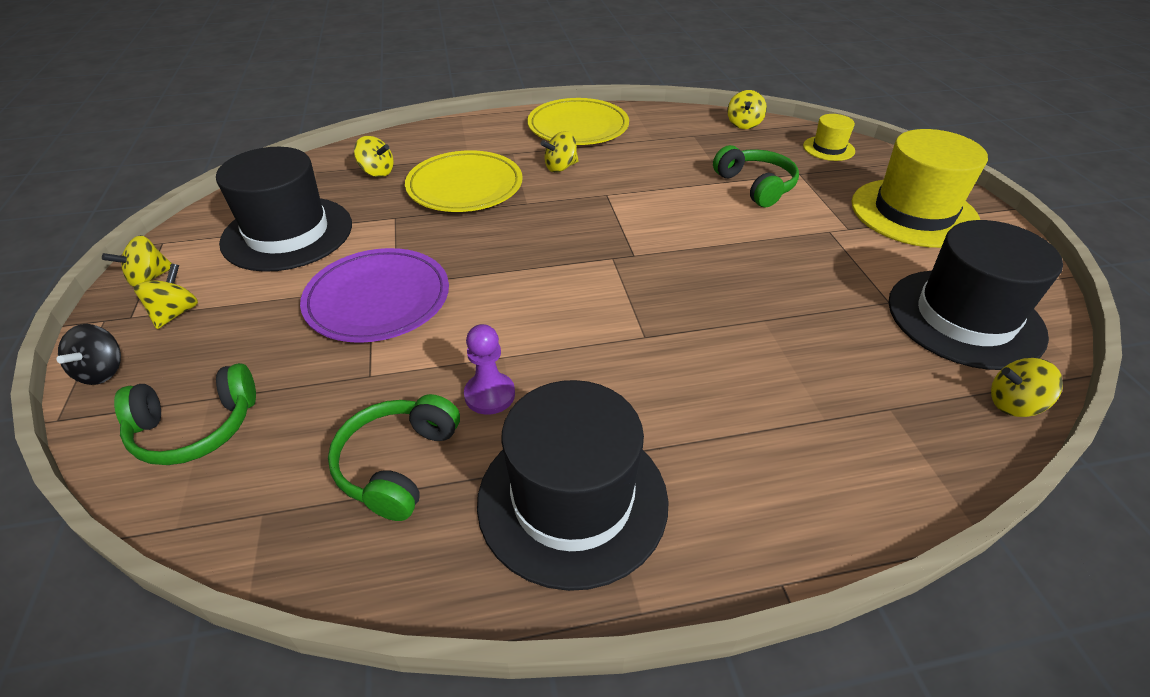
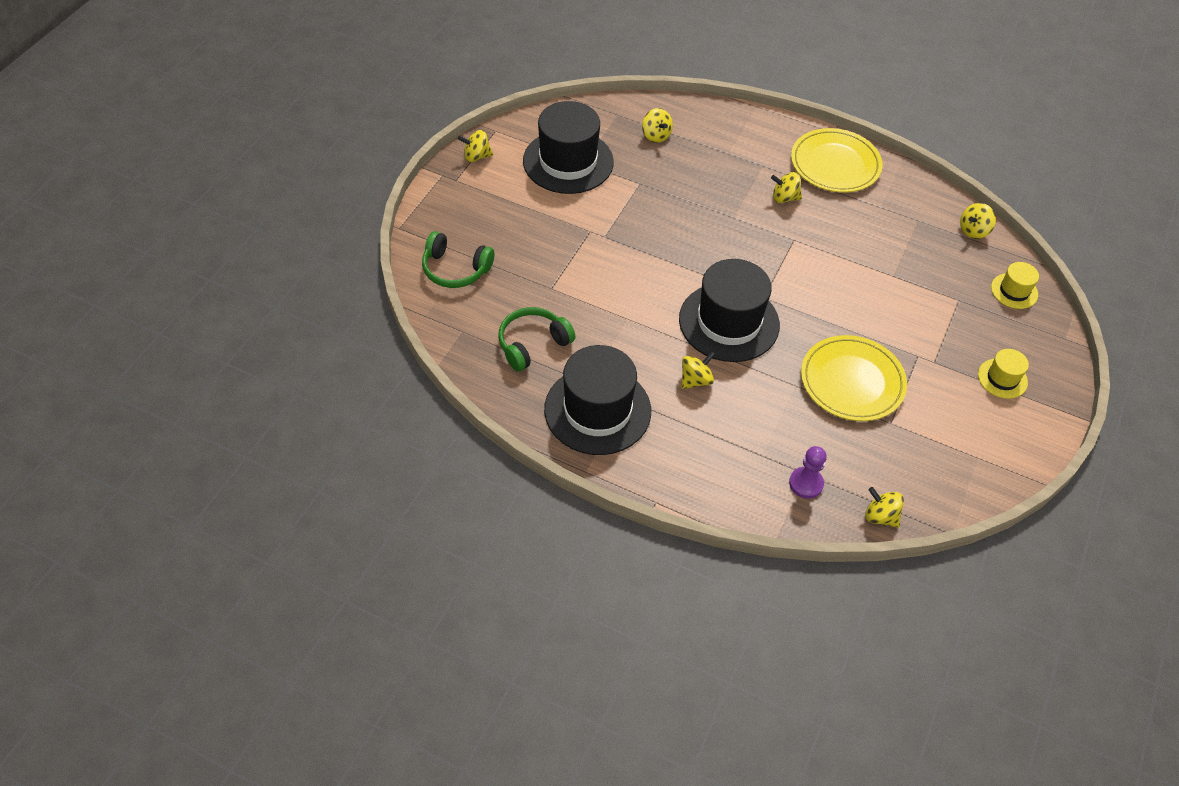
camera: 35 degrees right, 10 degrees up
black spinning top [56,324,121,385] -> none
yellow spinning top [134,263,198,329] -> yellow spinning top moved to [681,351,715,389]
purple plate [300,248,449,343] -> none
yellow plate [405,150,523,212] -> yellow plate moved to [801,335,907,421]
purple pawn [464,324,515,415] -> purple pawn moved to [789,446,827,499]
green headphones [713,145,799,208] -> none
yellow hat [851,129,988,248] -> yellow hat [978,349,1029,399], size x0.48
black hat [888,220,1063,370] -> black hat moved to [679,259,780,362]

